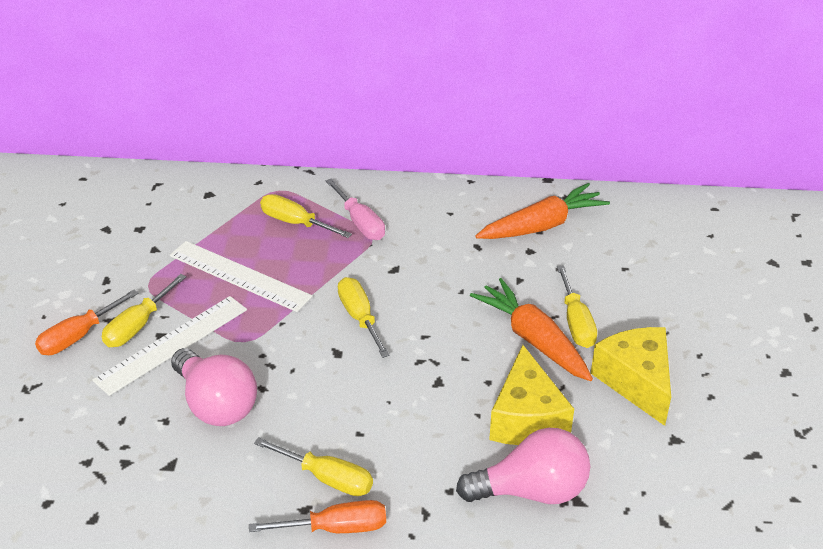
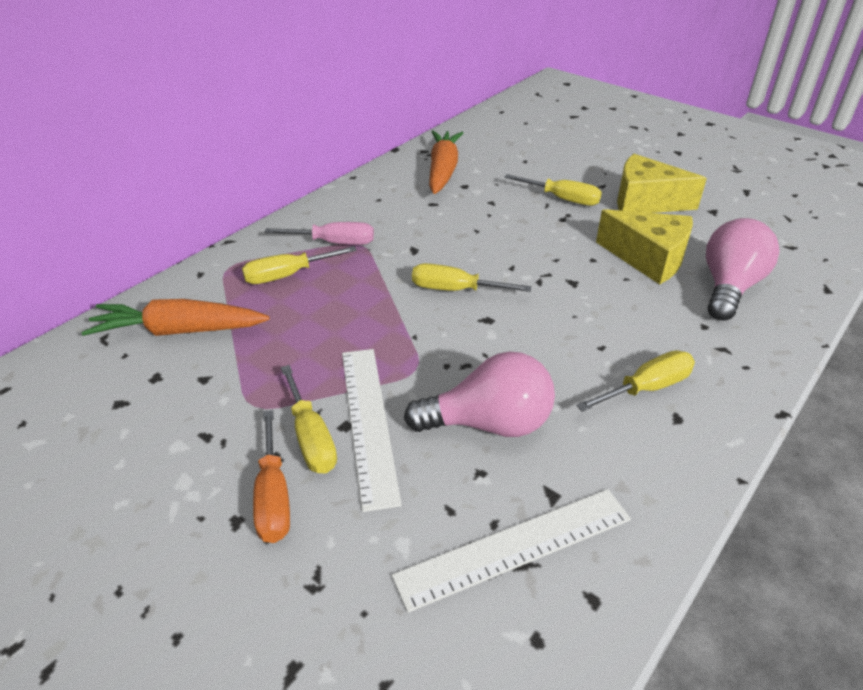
camera: 55 degrees left, 0 degrees up
white ruler [170,241,313,312] -> white ruler moved to [391,489,631,613]
orange screwdriver [249,500,386,533] -> none
orange carrot [470,278,593,381] -> orange carrot moved to [81,299,270,336]

